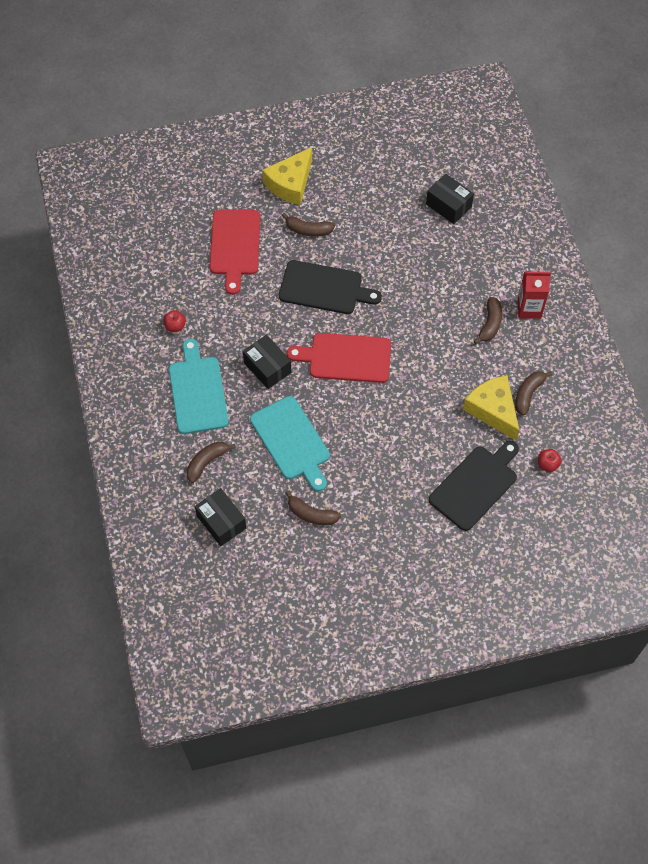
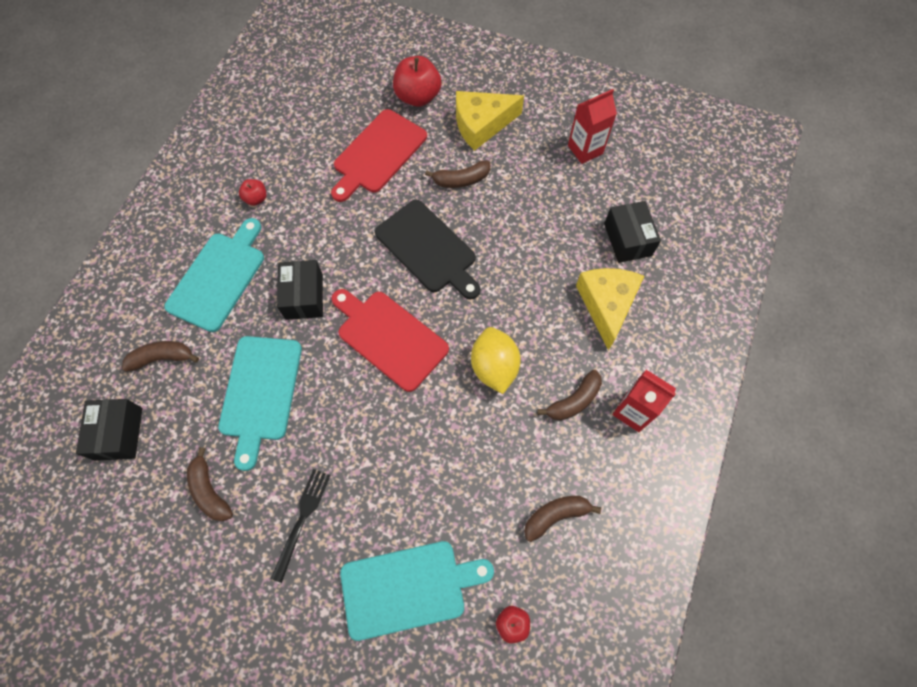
camera: 35 degrees right, 5 degrees up
brown banana [282,213,335,237] -> brown banana turned 60 degrees counterclockwise [425,161,490,188]
black cutting board [429,441,519,531] -> turquoise cutting board [340,541,494,641]
yellow cheese [463,375,520,441] -> yellow cheese moved to [576,268,644,350]
none -> black fork [271,469,331,583]
none -> red apple [393,56,441,107]
none -> yellow lemon [471,327,521,394]
none -> red carton [568,89,617,164]

